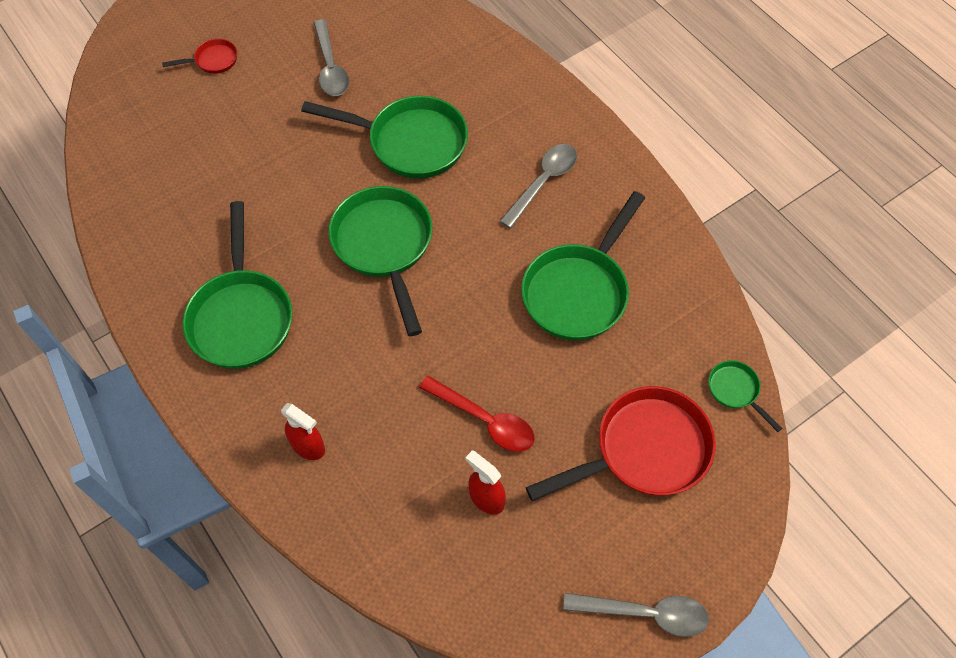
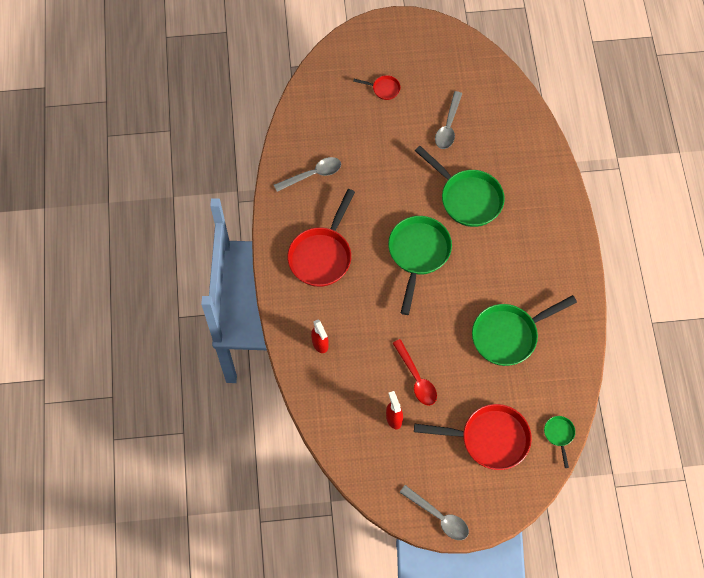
camera: 30 degrees right, 5 degrees up
green pan [182,201,292,369] -> red pan [288,189,355,287]
grey spoon [500,144,577,229] -> grey spoon moved to [274,157,341,192]

